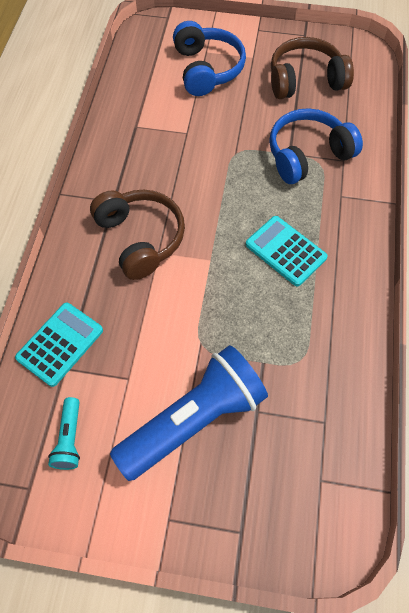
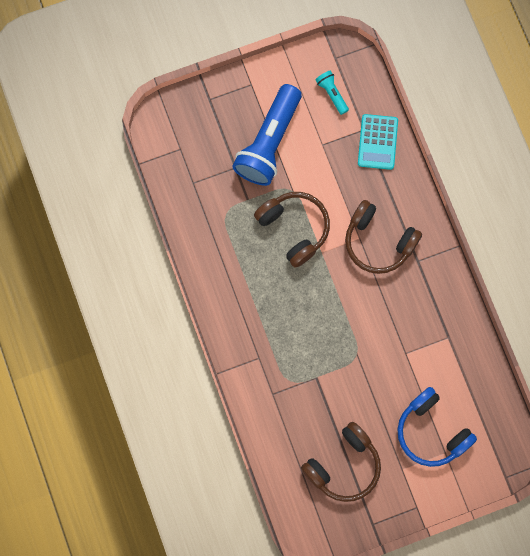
camera: 150 degrees right, 15 degrees up
turquoise calculator [246,216,328,286] -> none
blue headphones [269,108,363,184] -> none
none -> brown headphones [254,192,330,267]

